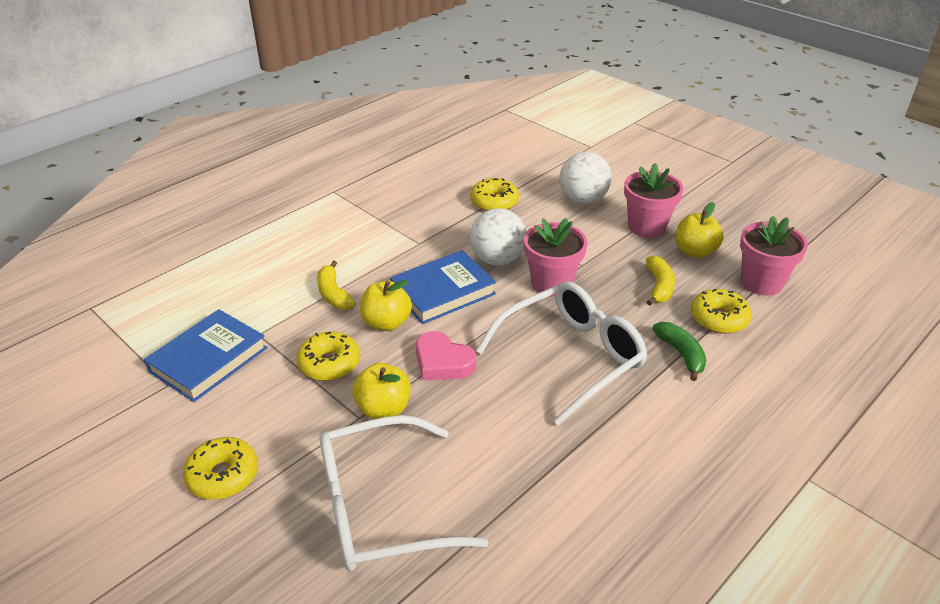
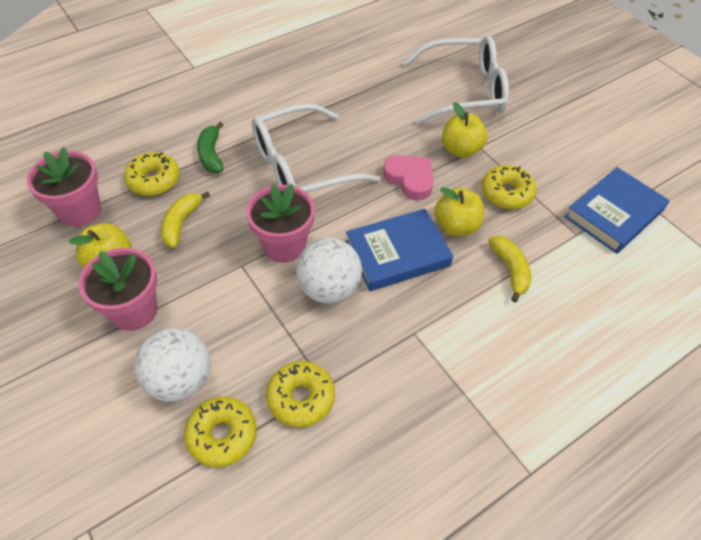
camera: 170 degrees left, 15 degrees up
yellow donut [183,437,258,500] -> yellow donut moved to [184,397,257,467]

